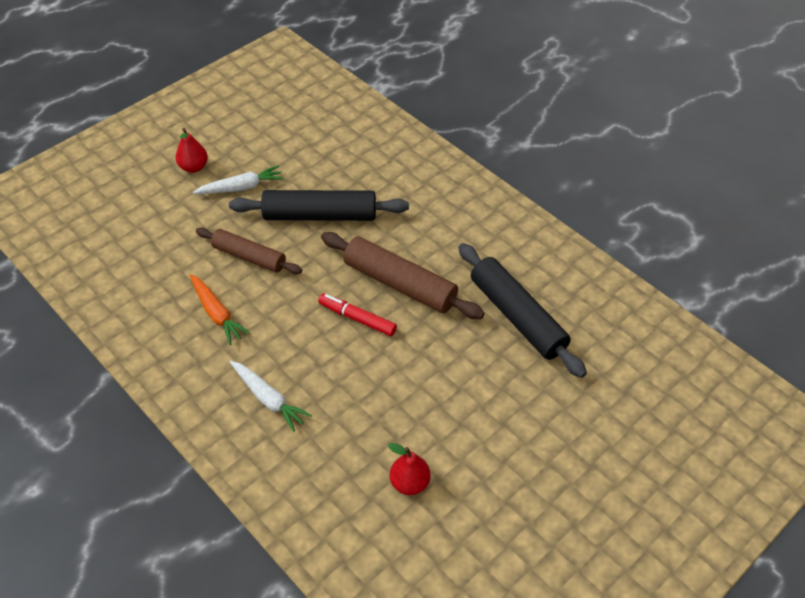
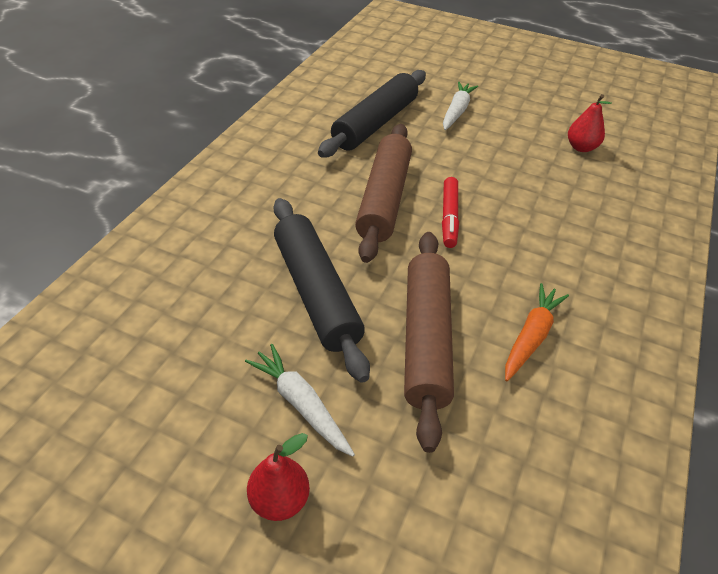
camera: 115 degrees left, 5 degrees down
brown rolling pin [196,227,302,274] -> brown rolling pin [404,232,454,453], size x1.51
white carrot [230,361,312,432] -> white carrot moved to [443,81,478,130]

